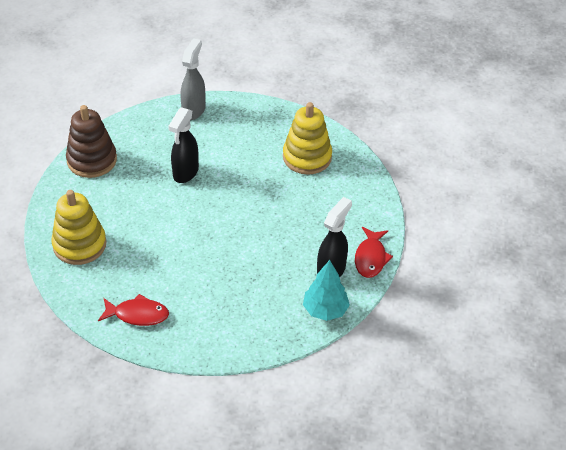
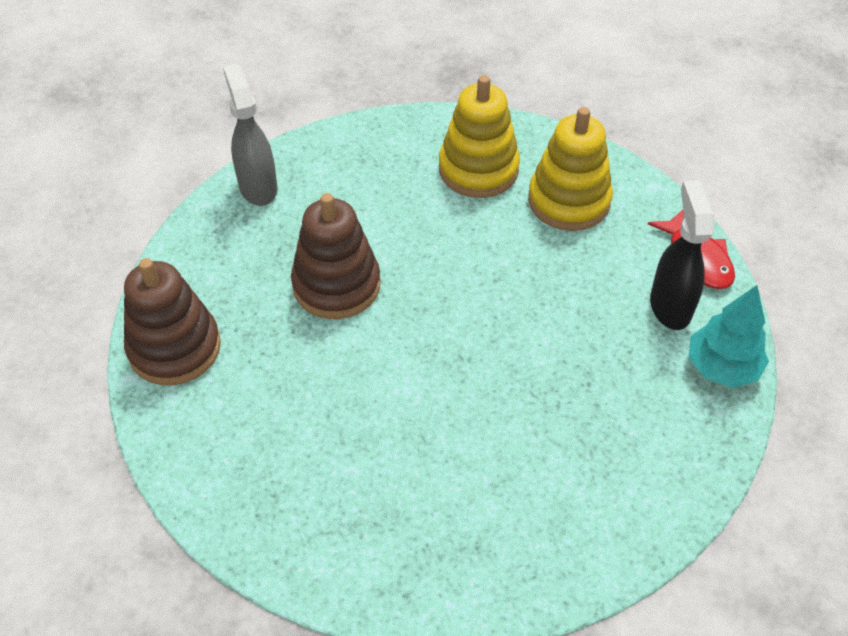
camera: 35 degrees left, 5 degrees up
yellow stacking toy [51,190,106,265] -> yellow stacking toy moved to [528,107,613,231]
red fish [98,294,169,326] -> none
black spray bottle [168,107,199,183] -> brown stacking toy [291,193,380,319]

